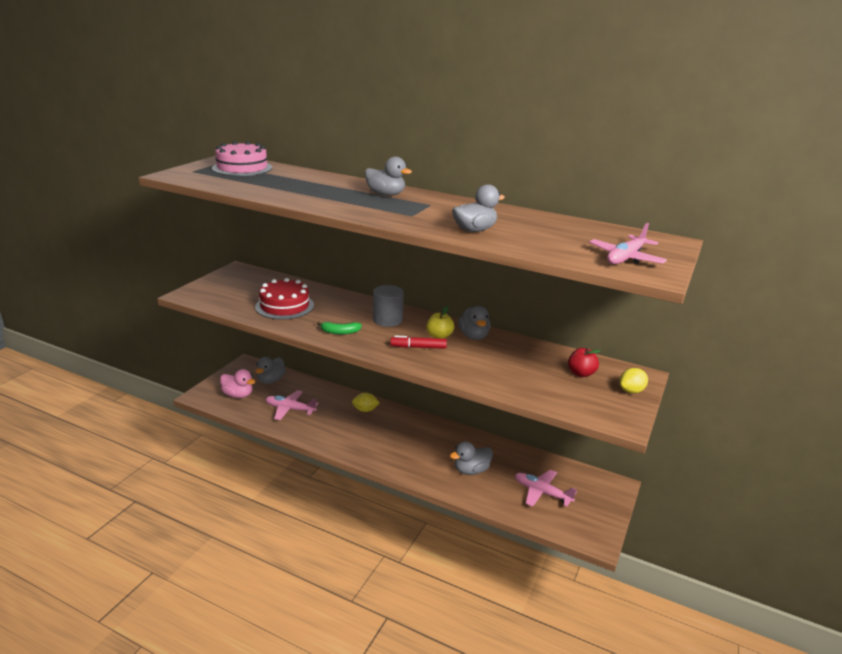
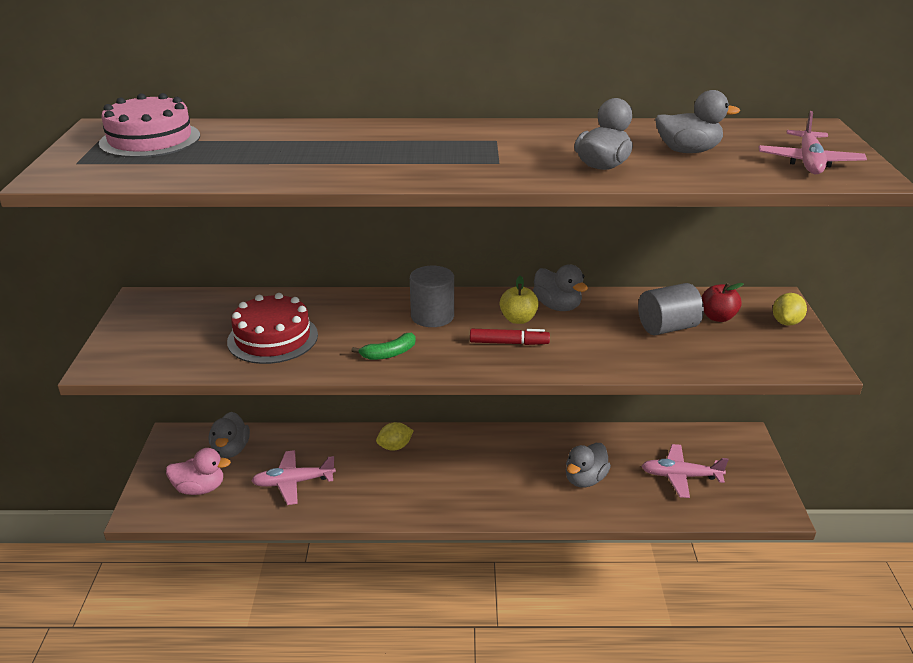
camera: 25 degrees left, 5 degrees up
grey duck [365,157,412,196] -> grey duck moved to [655,90,740,153]
red marker [390,336,447,349] -> red marker turned 150 degrees counterclockwise [470,329,550,345]
none -> grey cylinder [638,283,704,335]

